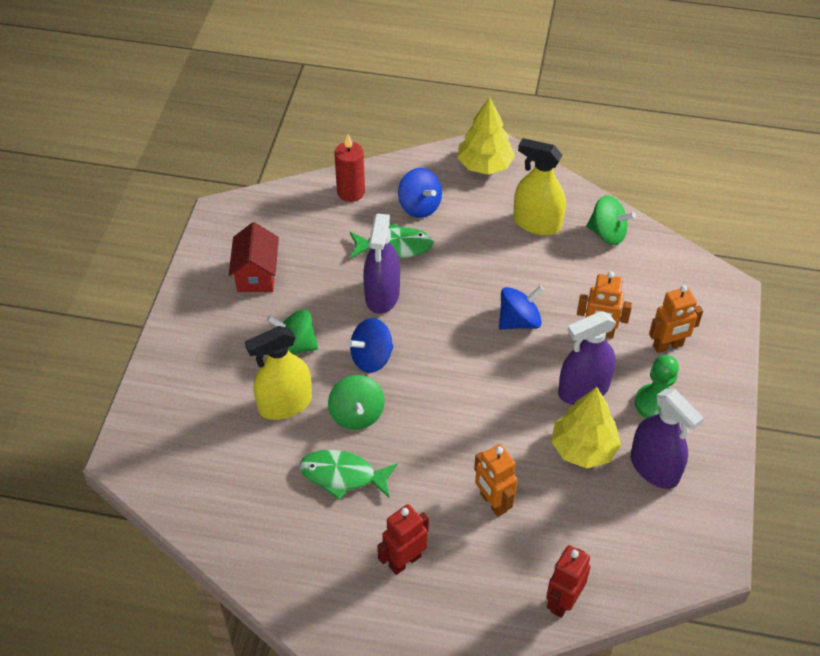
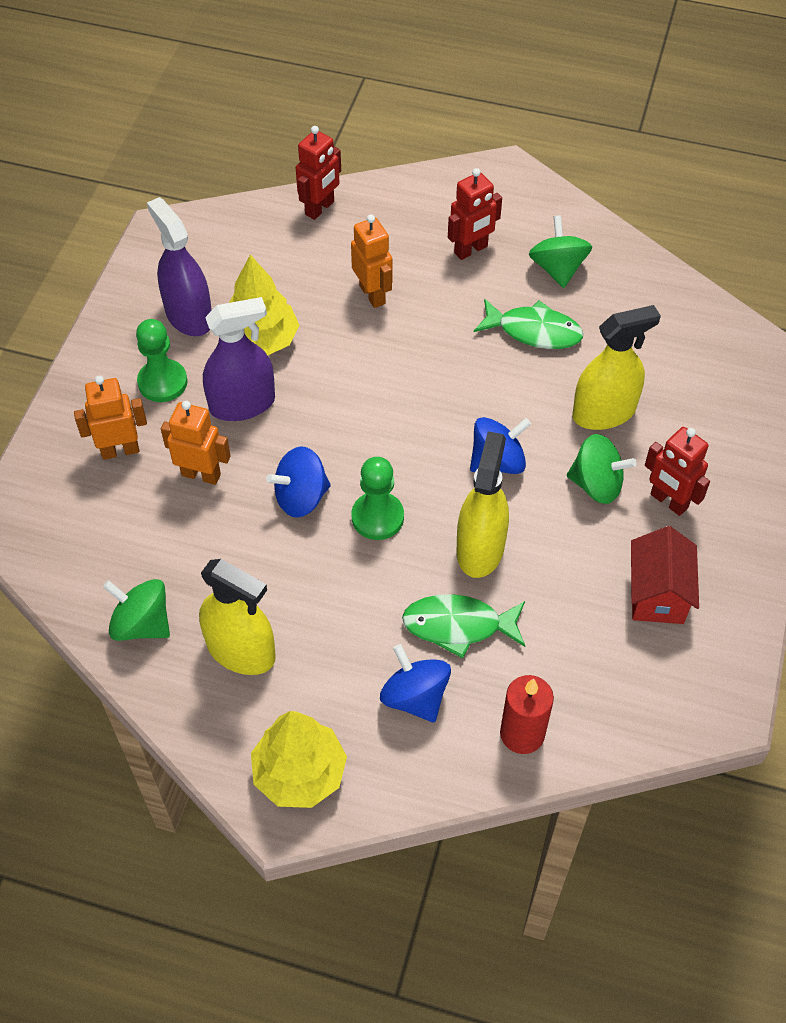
camera: 175 degrees left, 5 degrees up
green spinning top [328,375,385,430] -> green spinning top moved to [529,215,592,288]
purple spray bottle [363,214,400,314] -> yellow spray bottle [457,431,509,578]
none -> green pawn [351,457,404,540]
none -> red robot [645,427,710,516]

